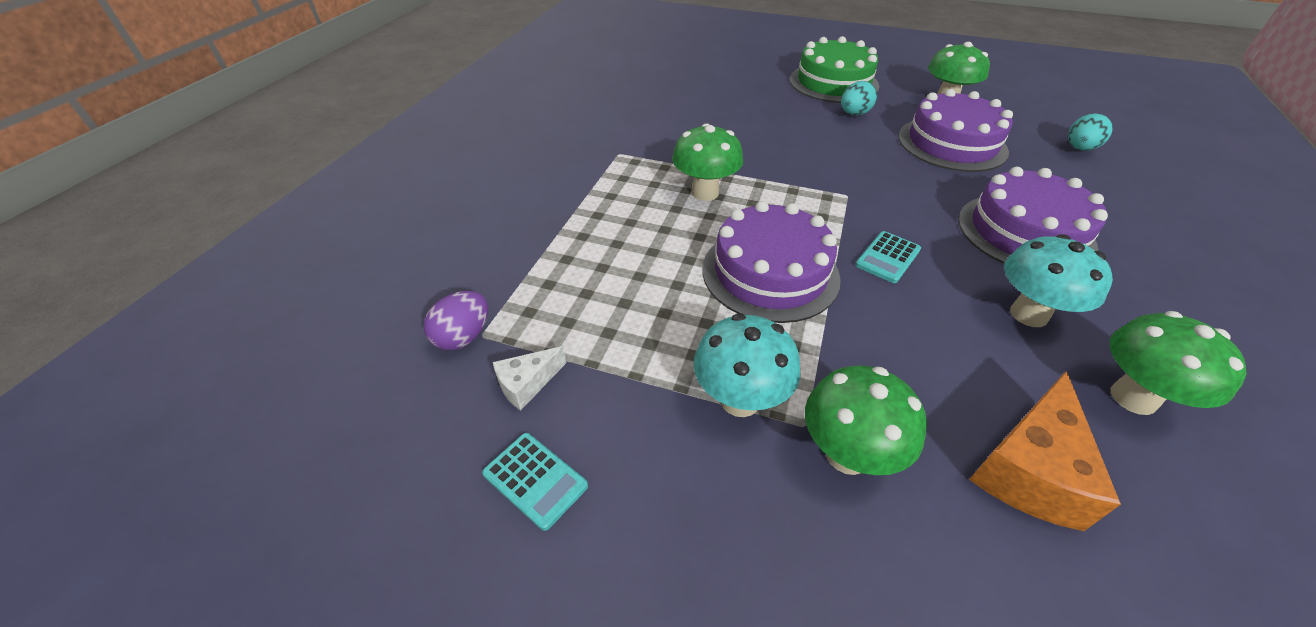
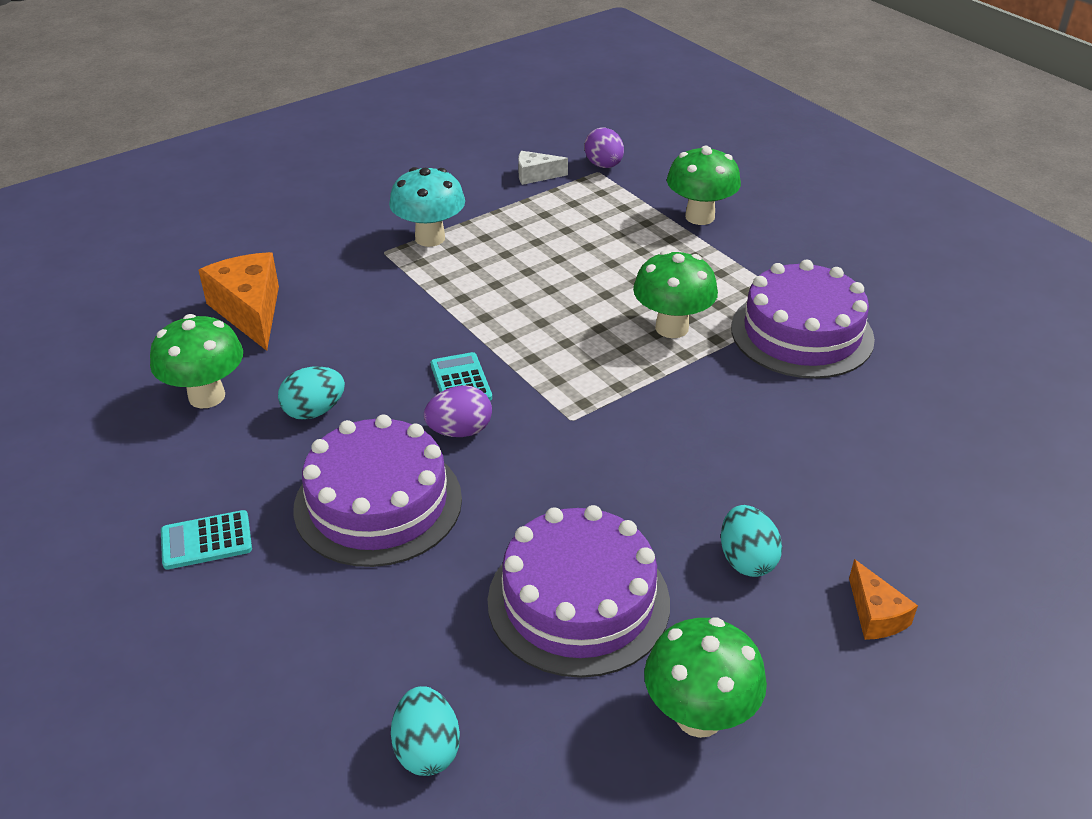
camera: 125 degrees right, 5 degrees down
turquoise calculator [482,433,588,531] -> turquoise calculator moved to [161,510,252,570]
white cheese [493,346,566,411] -> white cheese turned 90 degrees counterclockwise [518,151,568,185]
purple cake [702,201,841,323] -> purple cake moved to [731,260,875,379]
green cake [789,36,879,103] -> orange cheese [849,559,918,640]
green mushroom [805,366,927,475] -> green mushroom moved to [667,146,741,225]
turquoise mushroom [1004,234,1113,327] -> turquoise egg [278,366,345,420]
none -> purple egg [424,385,492,437]

